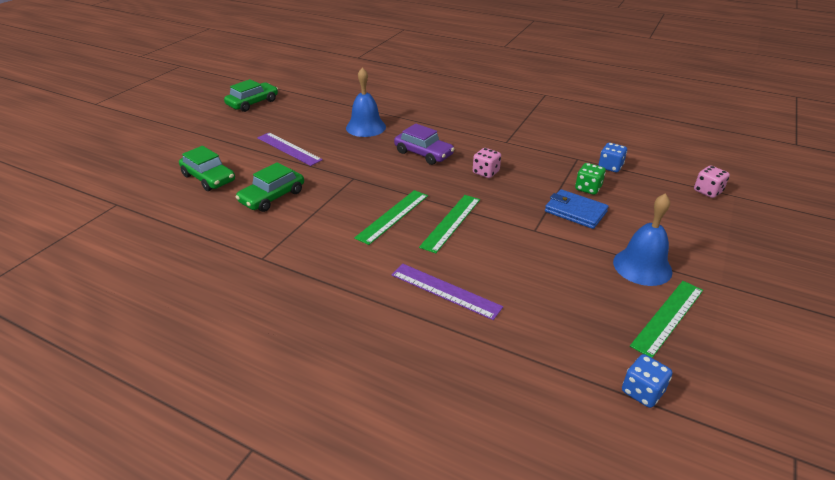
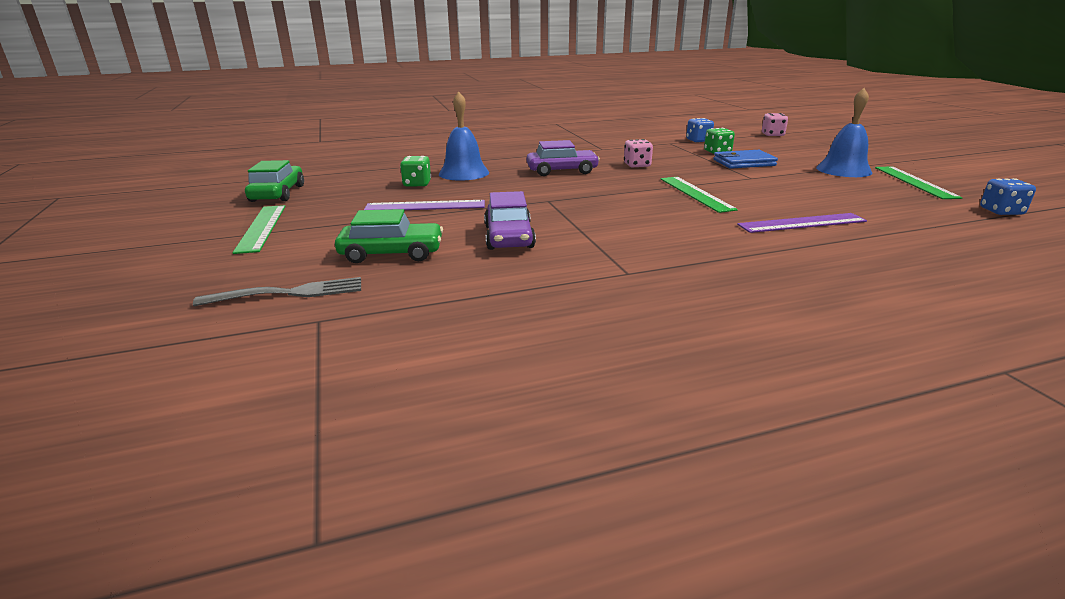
camera: 45 degrees left, 10 degrees down
green car [236,162,304,212] -> purple car [484,191,536,250]
green ruler [354,190,428,245] -> green ruler moved to [232,205,286,254]
none -> grey fork [193,277,361,306]
none -> green dice [400,156,431,186]

